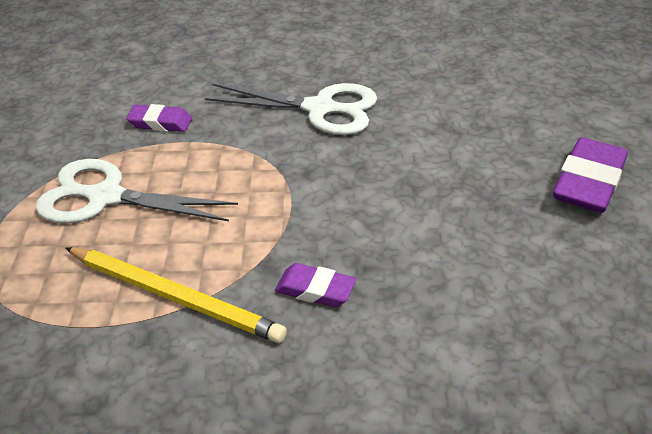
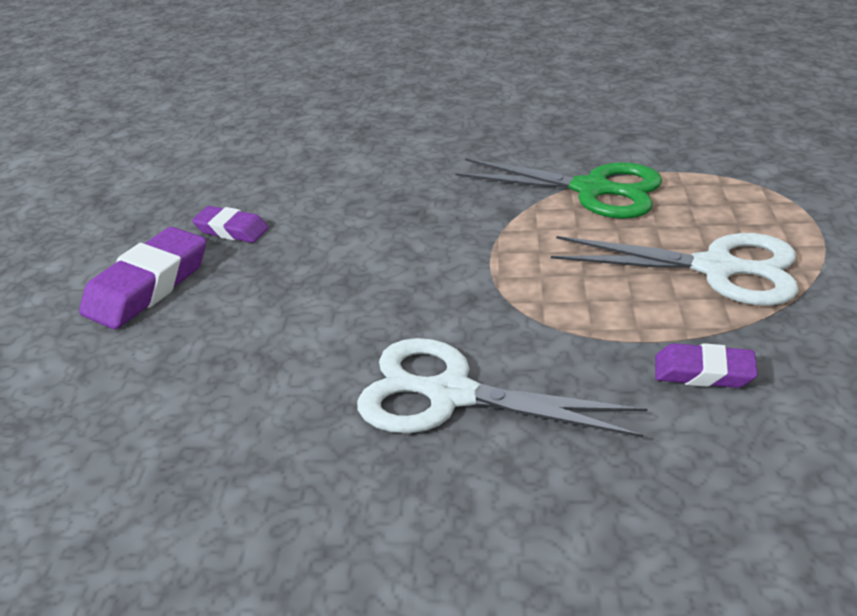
camera: 175 degrees left, 5 degrees down
yellow pencil [65,247,287,343] -> green scissors [456,158,662,219]
purple eraser [275,263,356,307] -> purple eraser moved to [192,206,269,243]

